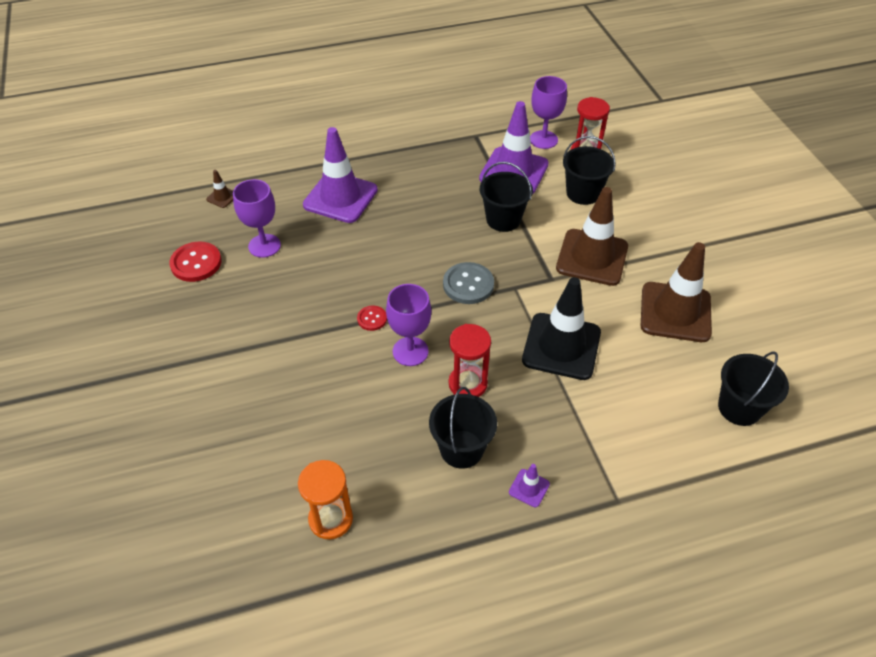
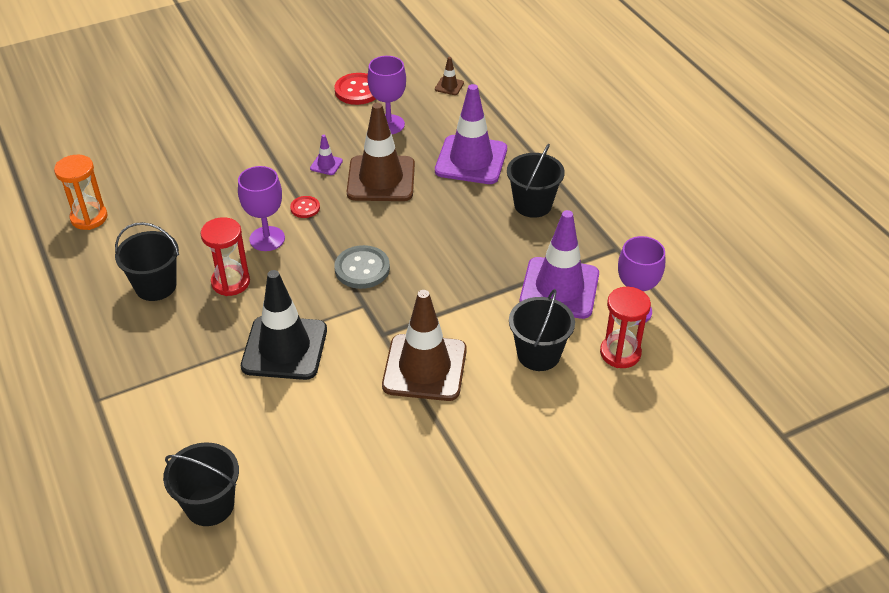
camera: 80 degrees right, 5 degrees down
black bucket [480,162,533,232] -> black bucket moved to [507,144,565,218]
purple traffic cone [509,464,550,507] -> purple traffic cone moved to [310,135,343,175]
brown traffic cone [641,242,712,342] -> brown traffic cone moved to [347,103,415,201]

